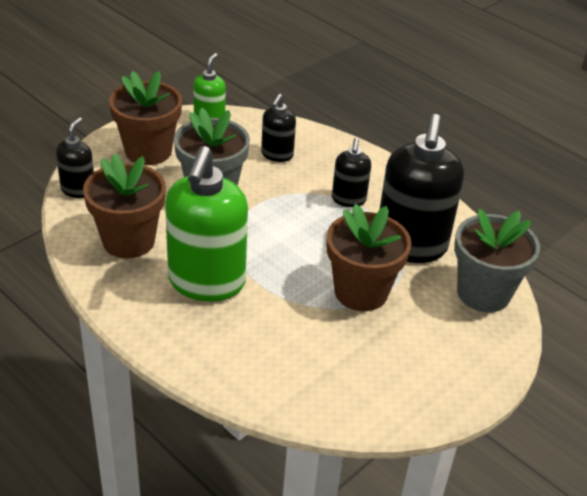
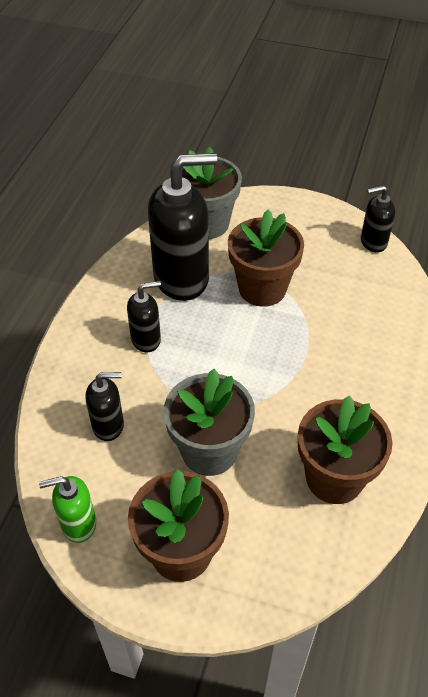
camera: 115 degrees left, 10 degrees up
black soap dispenser [56,117,94,198] -> black soap dispenser moved to [361,185,395,253]
green soap dispenser [165,146,248,301] -> none

